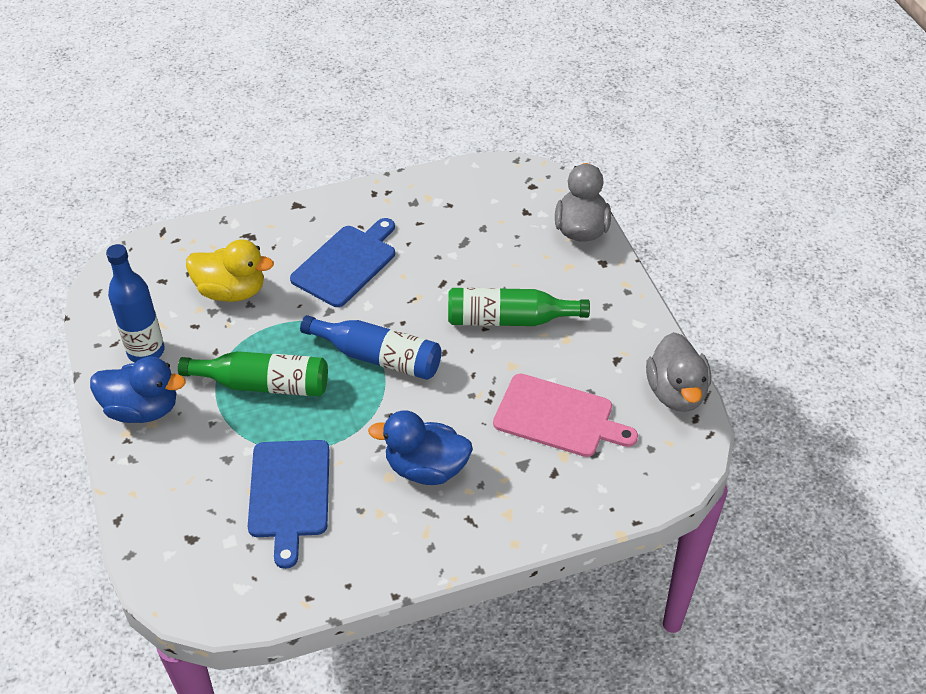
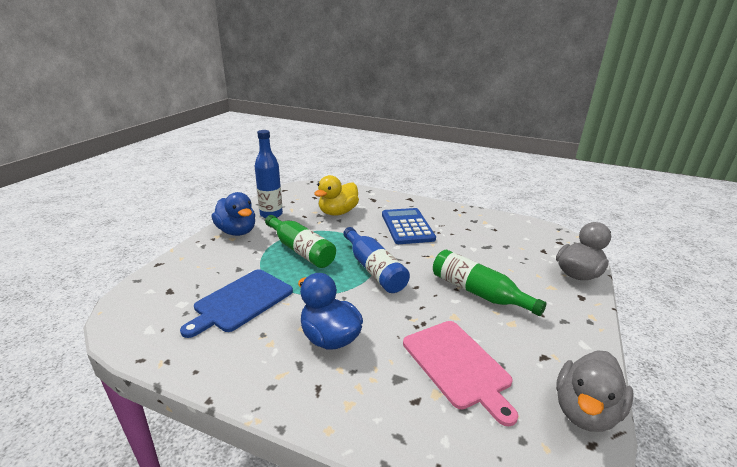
camera: 40 degrees right, 20 degrees down
yellow duck [186,239,274,302] -> yellow duck turned 75 degrees clockwise [314,175,359,216]
blue cutting board [290,218,395,307] -> blue calculator [382,208,436,244]

